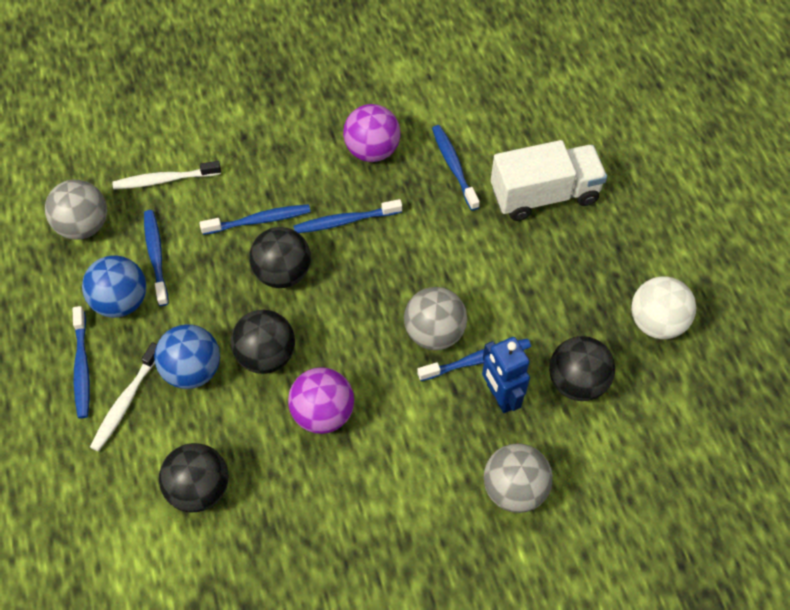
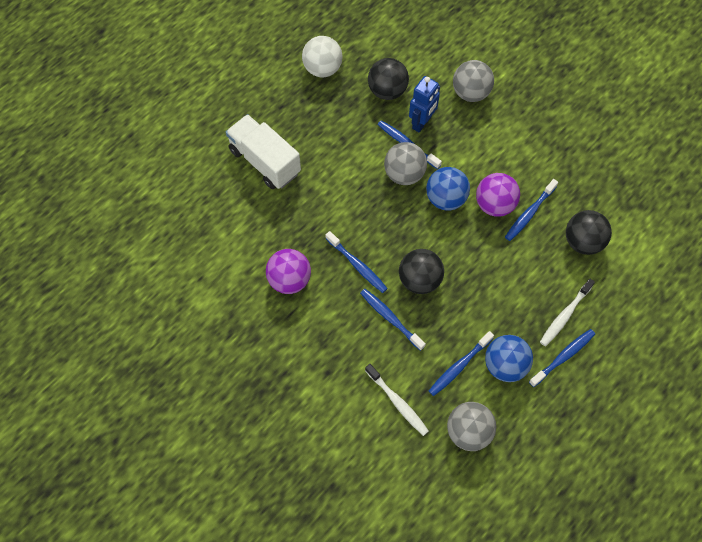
camera: 120 degrees left, 5 degrees up
white toothbrush [90,342,157,451] -> white toothbrush turned 135 degrees clockwise [540,279,595,346]
blue ball [154,324,220,389] -> blue ball moved to [426,167,470,211]
black ball [231,310,295,374] -> none
blue toothbrush [432,125,480,211] -> blue toothbrush moved to [505,179,558,241]

